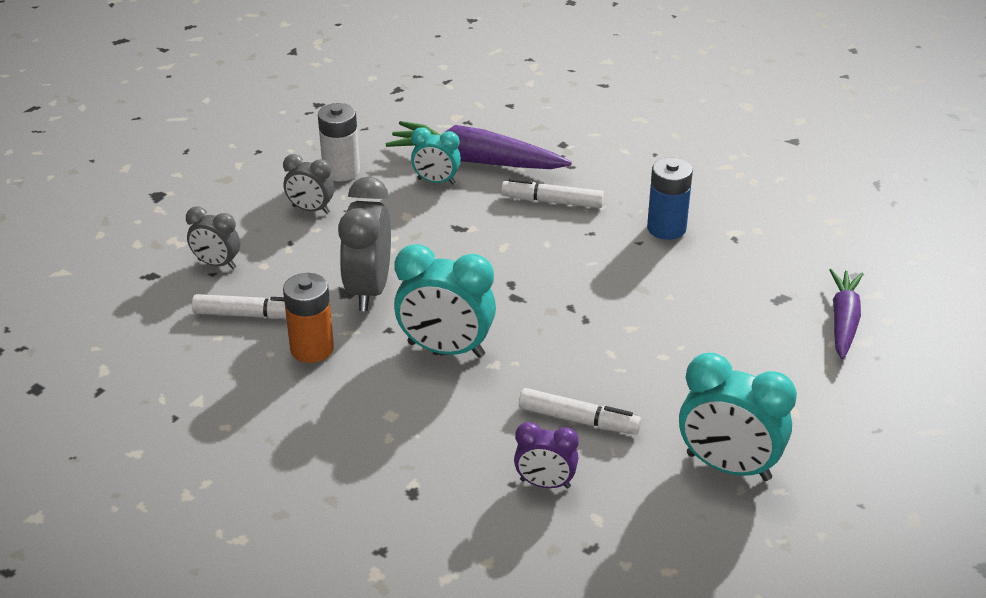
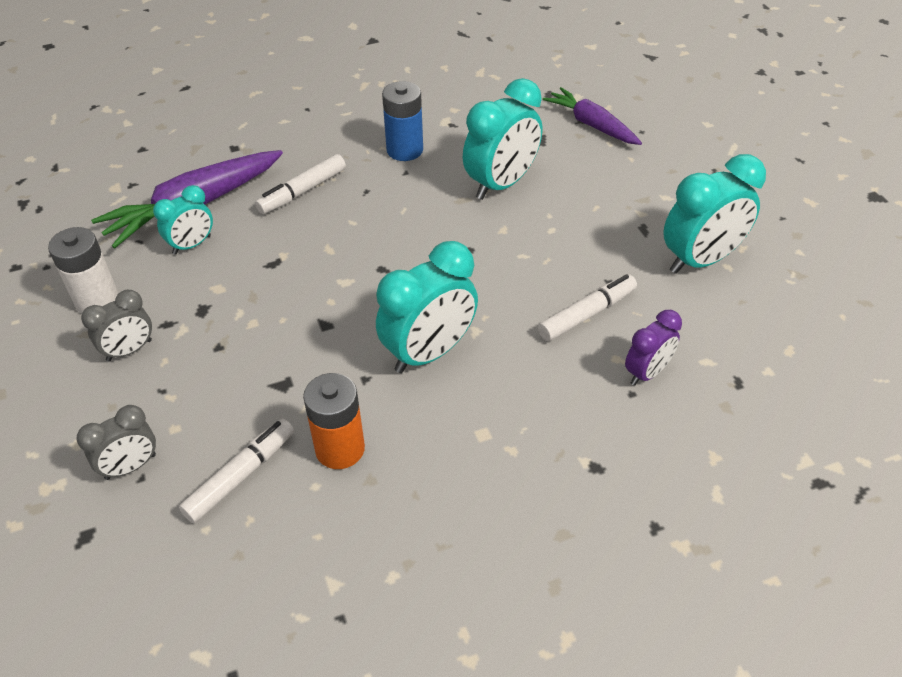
camera: 55 degrees left, 10 degrees up
grey clock [338,177,391,311] -> none
none -> turquoise clock [463,78,542,200]

